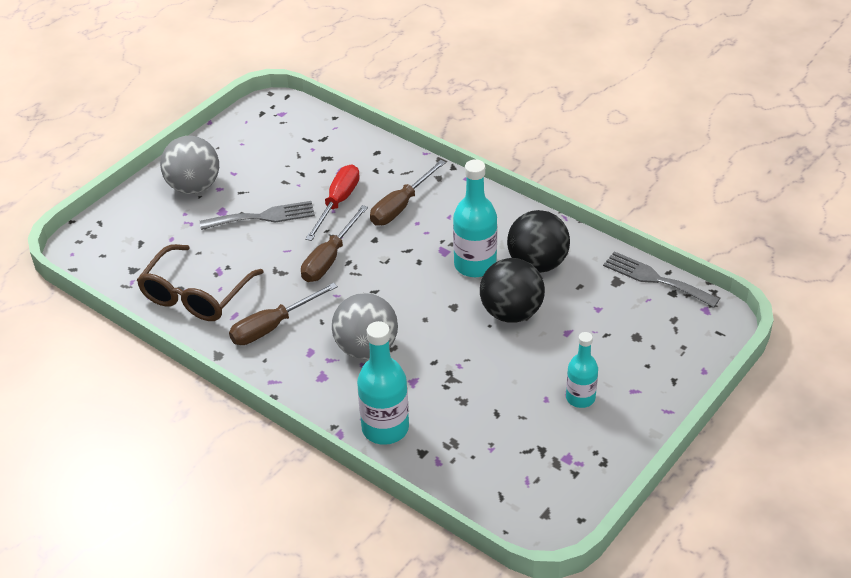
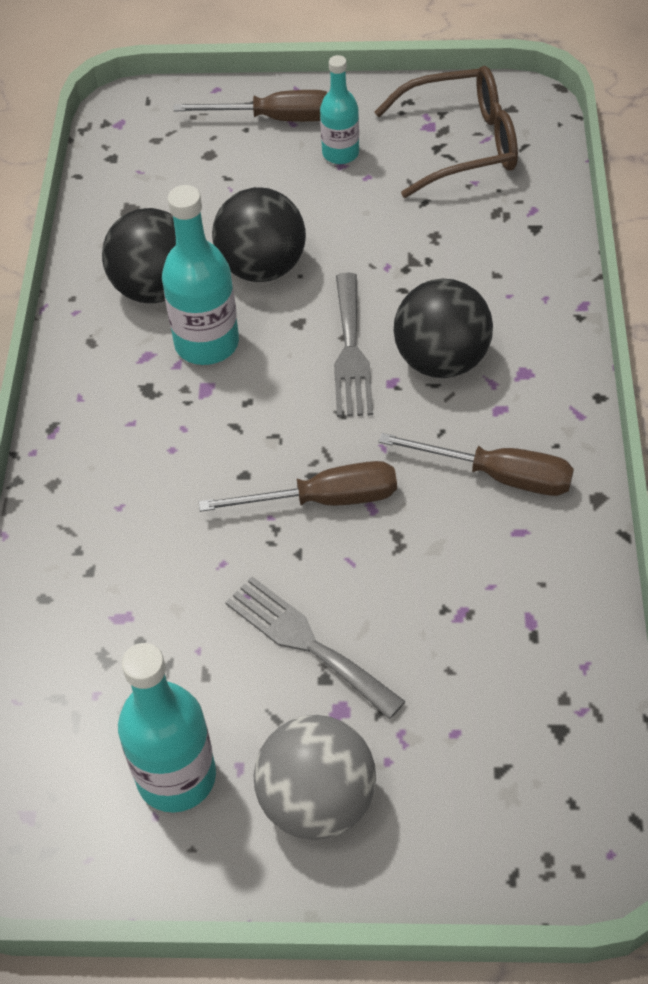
camera: 125 degrees left, 10 degrees up
brown glasses [137,244,263,321] -> brown glasses moved to [374,66,518,198]
red screwdriver [305,165,360,241] -> none
grey ball [332,293,398,359] -> black ball [394,278,493,378]
turquoise bottle [357,321,409,445] -> turquoise bottle moved to [118,643,216,813]
brown screwdriver [370,160,446,226] -> brown screwdriver moved to [173,90,328,122]
grey fork [603,251,720,307] -> grey fork moved to [334,273,373,417]

